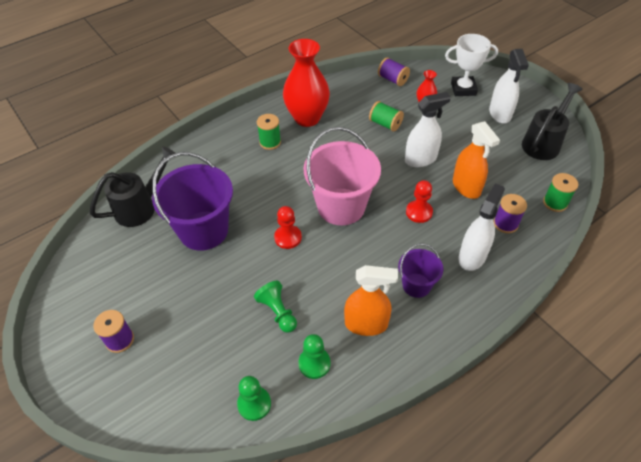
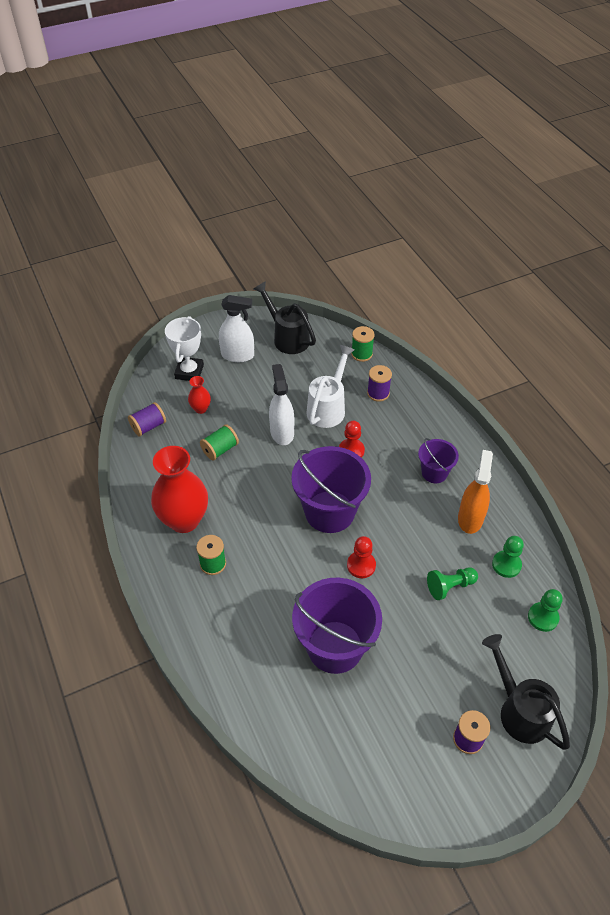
camera: 80 degrees left, 0 degrees up
black watering can [90,146,175,227] -> black watering can moved to [482,634,570,750]
pink bucket [304,127,381,225] -> purple bucket [291,446,371,533]
orange spray bottle [453,121,500,199] -> white watering can [306,345,355,428]
white spray bottle [459,183,505,271] -> none

